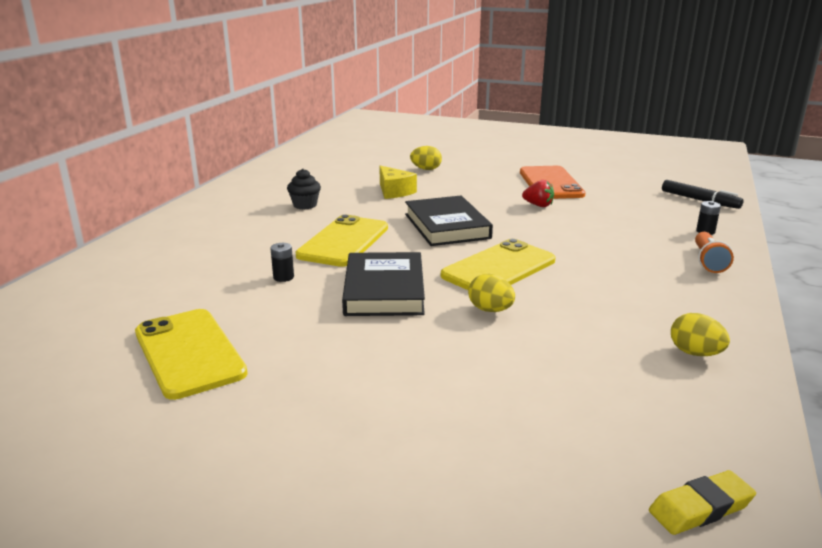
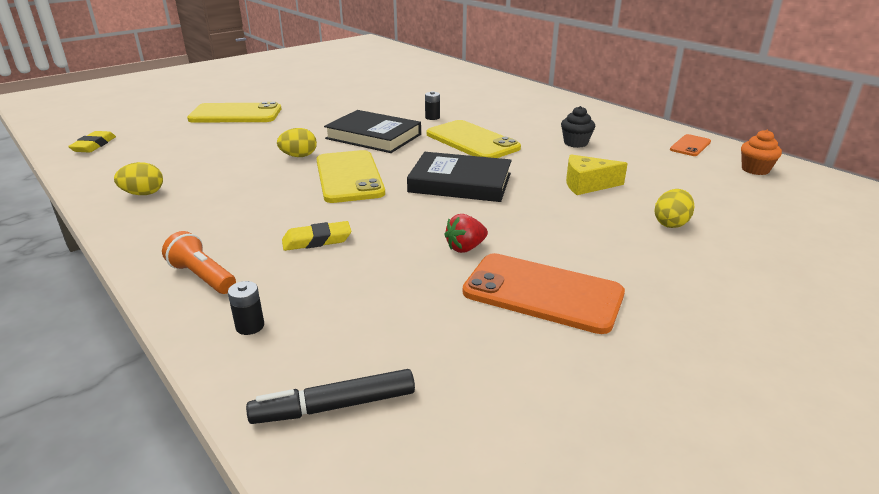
camera: 120 degrees right, 5 degrees up
yellow phone [135,309,248,400] -> yellow phone moved to [187,102,281,122]
none -> yellow eraser [282,221,351,251]
none -> orange phone [670,134,711,156]
none -> orange cupcake [741,129,782,175]

